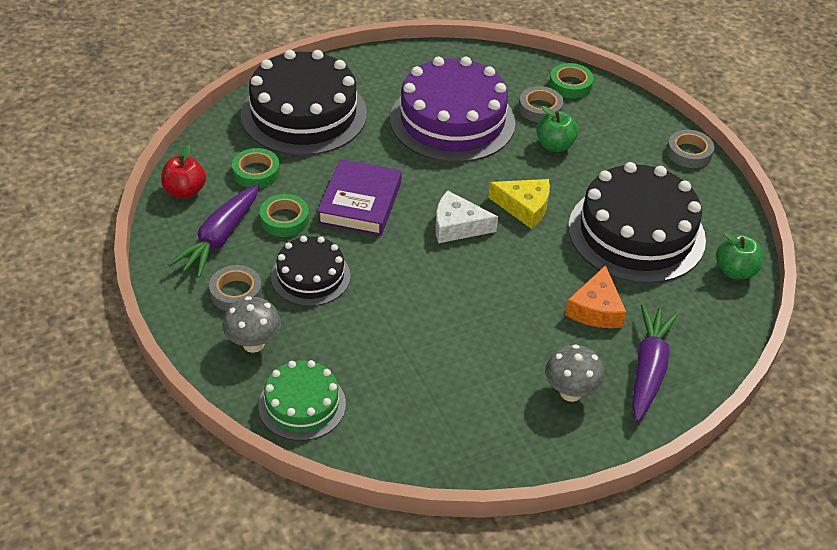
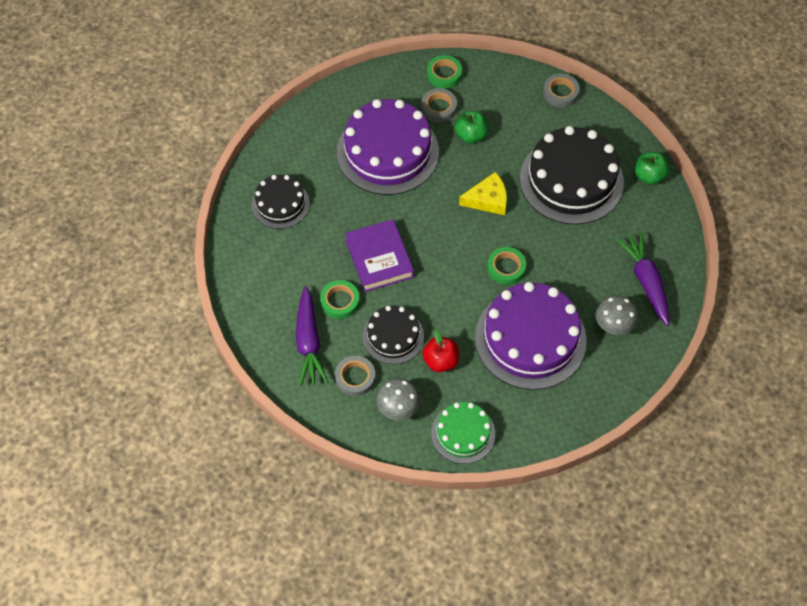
camera: 30 degrees left, 15 degrees up
red apple [161,144,206,198] -> red apple moved to [422,330,459,372]
green tape [232,148,280,188] -> green tape moved to [487,247,526,285]
black cake [241,50,367,155] -> black cake [252,175,310,229], size x0.55
white cheese [435,191,498,243] -> none
orange cheese [565,265,627,328] -> none
none -> purple cake [475,282,587,390]

